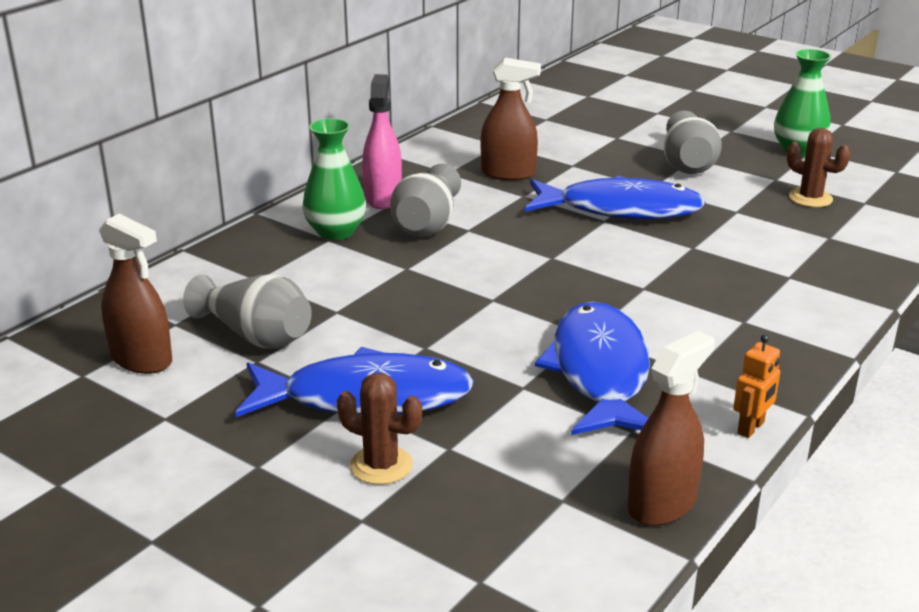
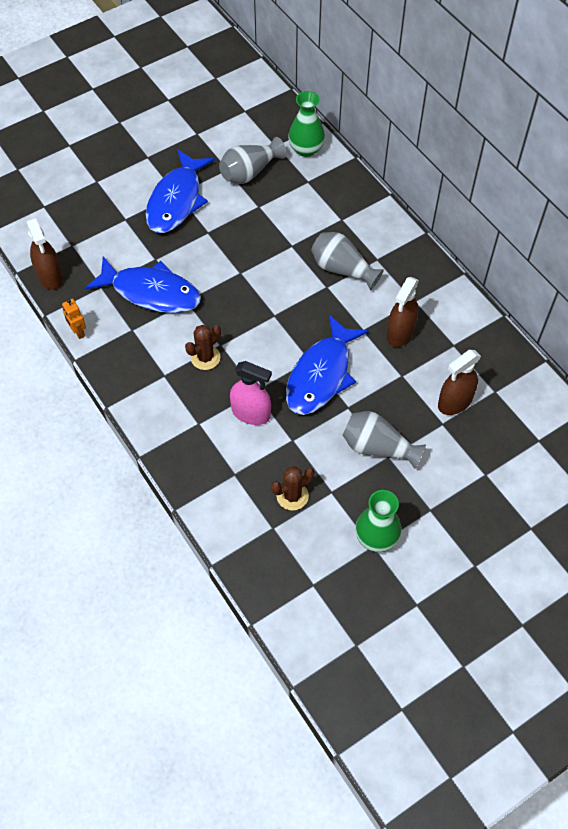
camera: 110 degrees right, 30 degrees up
brown spray bottle [99,214,172,374] -> brown spray bottle moved to [438,350,481,415]
green vase [302,118,366,240] -> green vase moved to [288,91,325,157]
brown cactus [337,373,422,485] -> brown cactus moved to [185,325,221,370]
pink spray bottle [362,74,402,209] -> pink spray bottle moved to [230,361,272,425]

